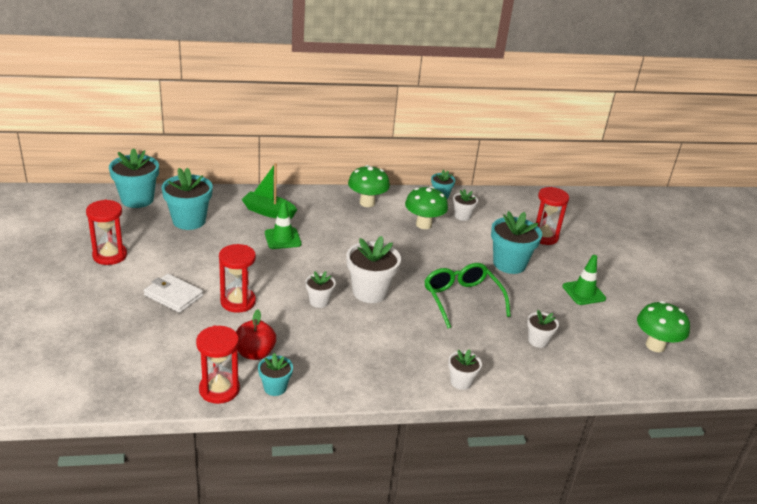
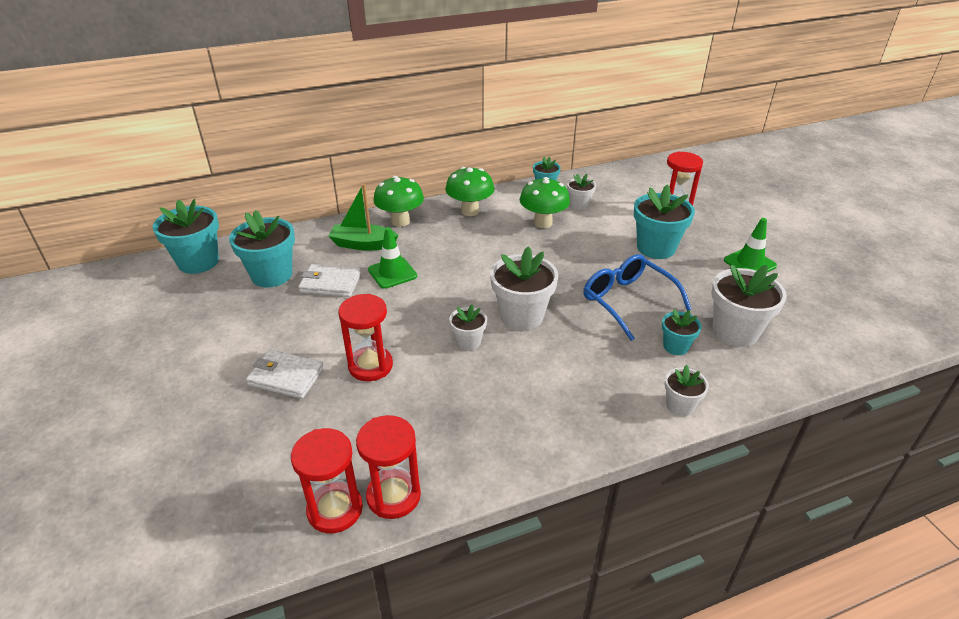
camera: 10 degrees left, 5 degrees up
red hourglass [86,200,127,265] -> red hourglass moved to [291,428,363,533]
red apple [236,310,276,360] -> none
turquoise flower pot [258,353,293,396] -> turquoise flower pot moved to [662,309,702,355]
green glasses [424,263,511,328] -> blue glasses [583,254,691,341]
white flower pot [527,310,559,348] -> white flower pot [711,264,787,347], size x1.83
green mushroom [637,301,690,352] -> green mushroom moved to [373,176,424,227]
none -> white wallet [298,264,361,297]

